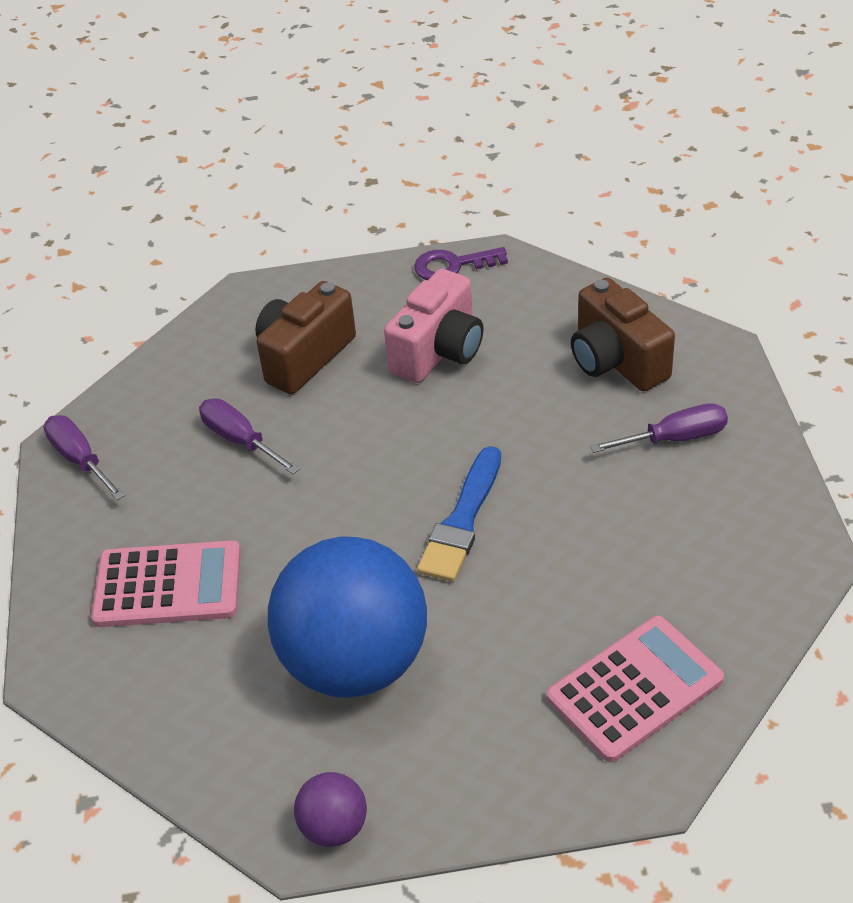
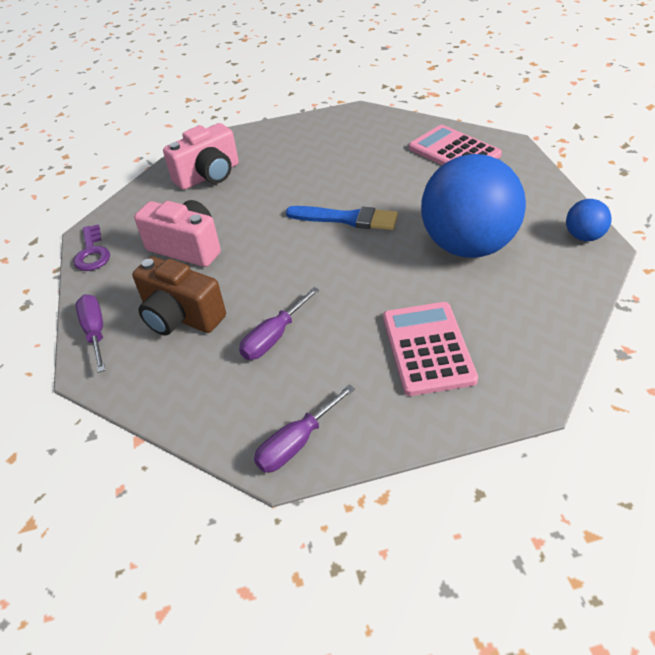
camera: 95 degrees left, 0 degrees up
purple ball [294,772,367,847] -> blue ball [566,199,612,241]
brown camera [571,278,675,391] -> pink camera [163,123,239,190]
purple screwdriver [590,403,728,453] -> purple screwdriver moved to [76,295,105,373]

